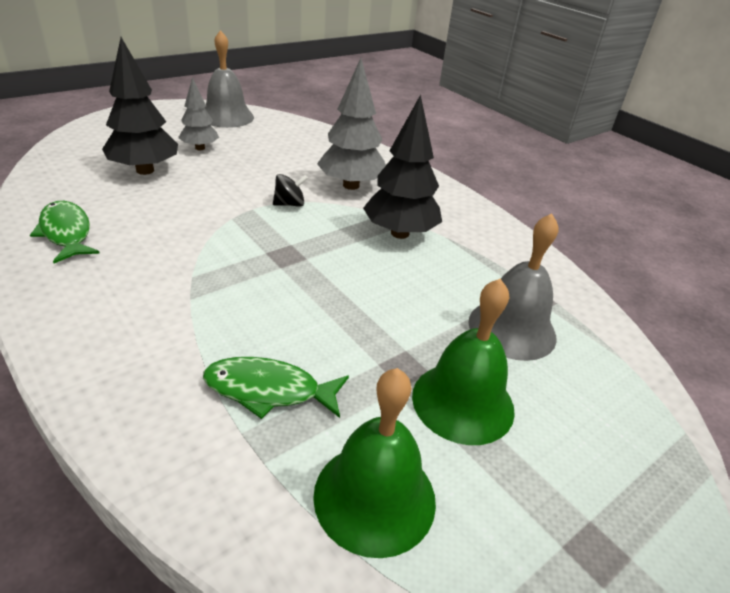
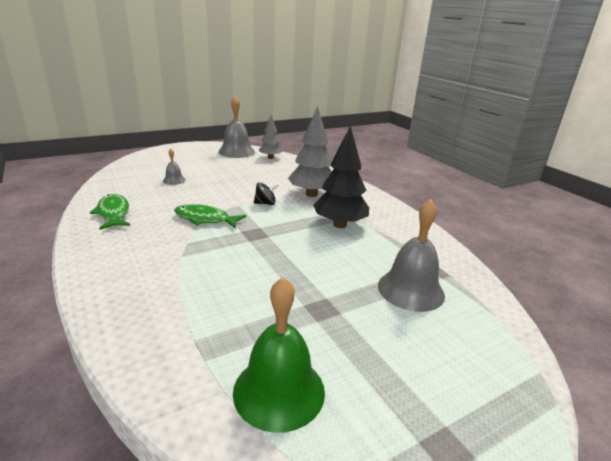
camera: 10 degrees right, 10 degrees down
black tree [102,37,178,175] -> grey bell [163,149,186,185]
grey tree [178,77,219,150] -> grey tree moved to [258,115,283,159]
green fish [203,357,349,419] -> green fish moved to [174,204,246,228]
green bell [412,278,515,445] -> none

